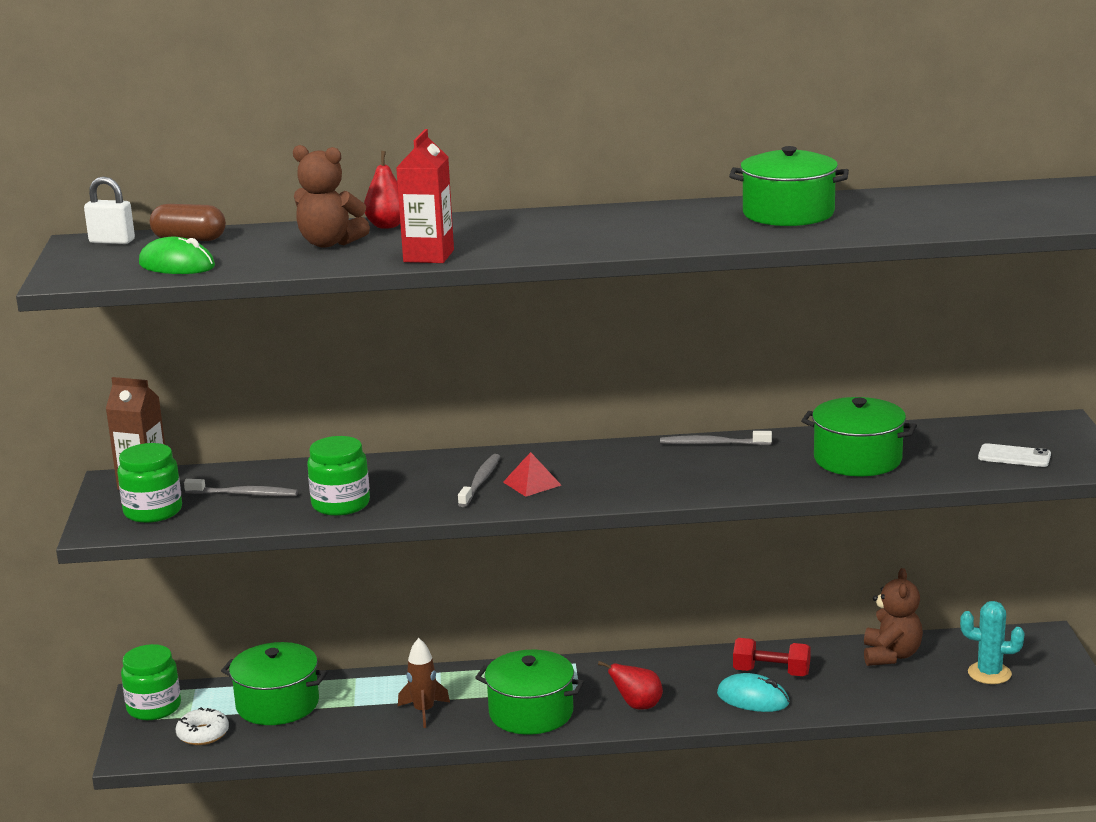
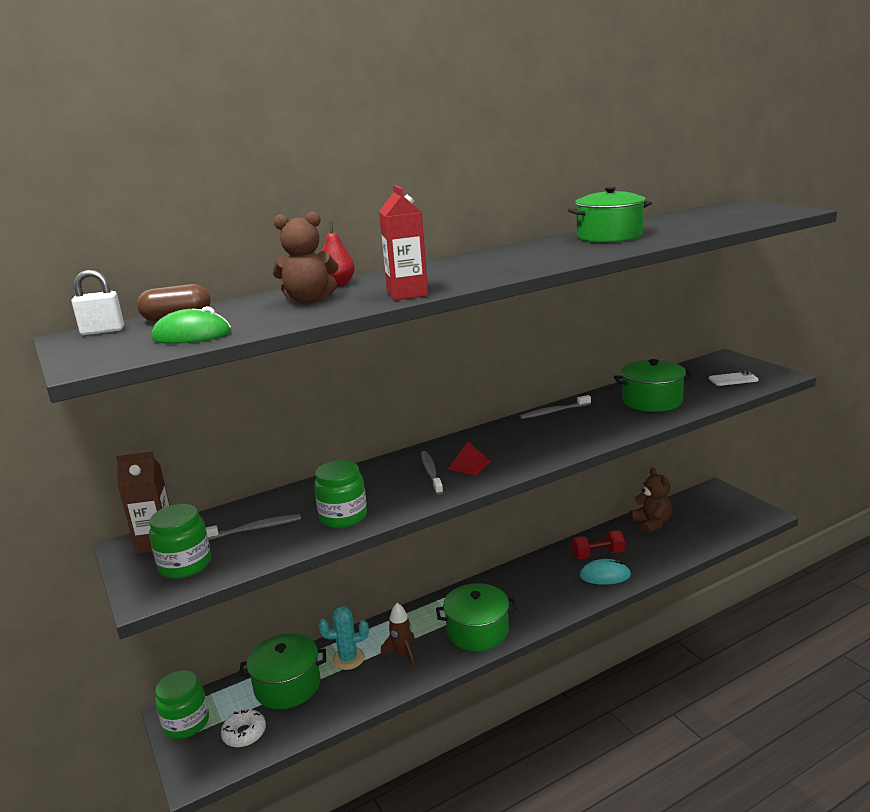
camera: 25 degrees left, 0 degrees up
red pear [598,661,663,710] -> none
turquoise cactus [960,601,1025,684] -> turquoise cactus moved to [318,606,369,670]

